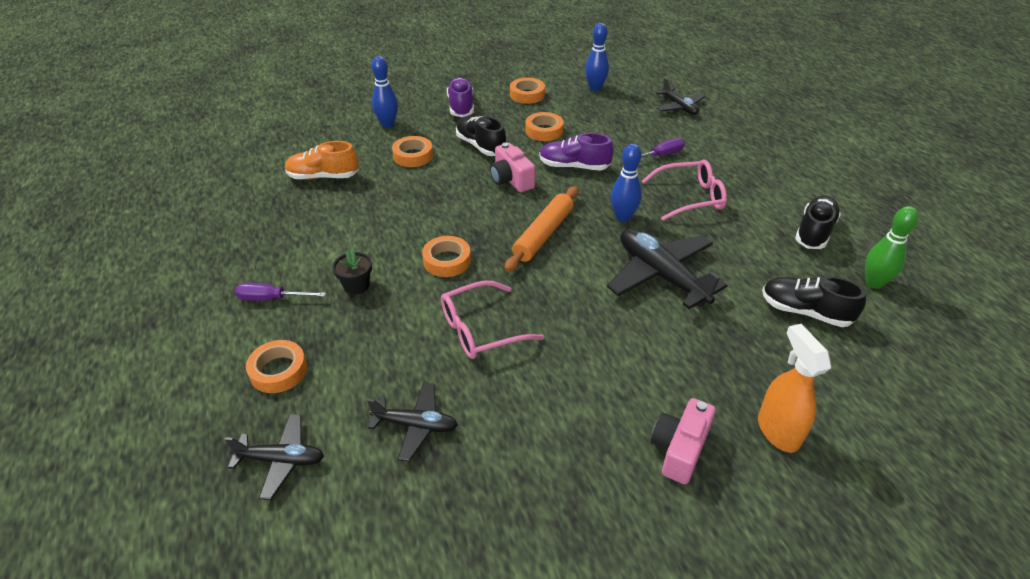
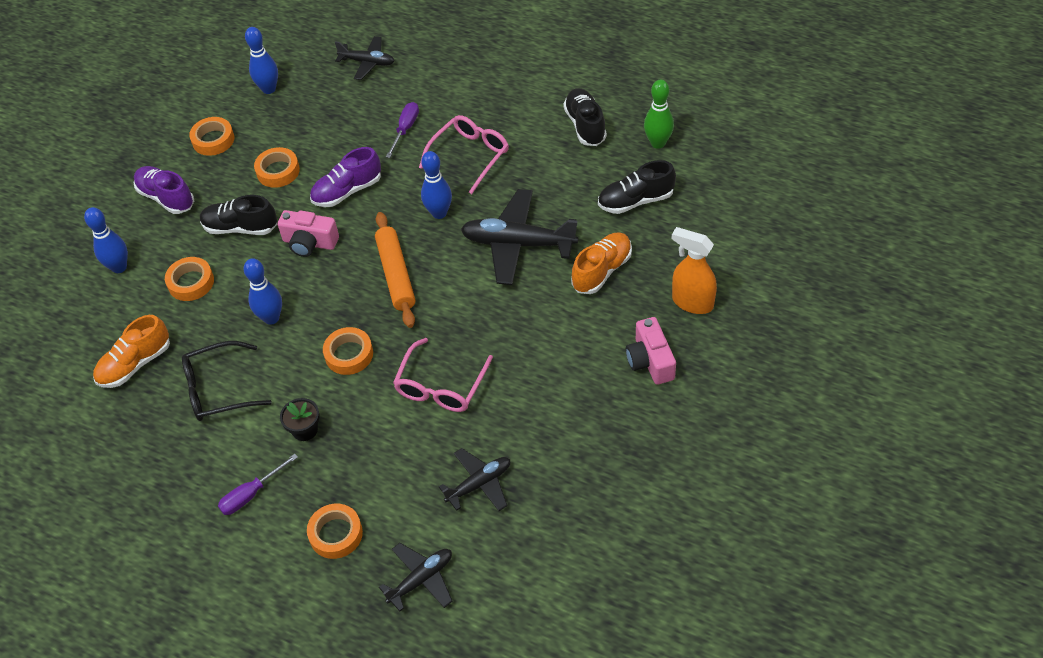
camera: 40 degrees left, 10 degrees up
none -> black glasses [182,341,272,421]
none -> blue bowling pin [244,258,282,325]
none -> orange shoe [571,232,632,294]

